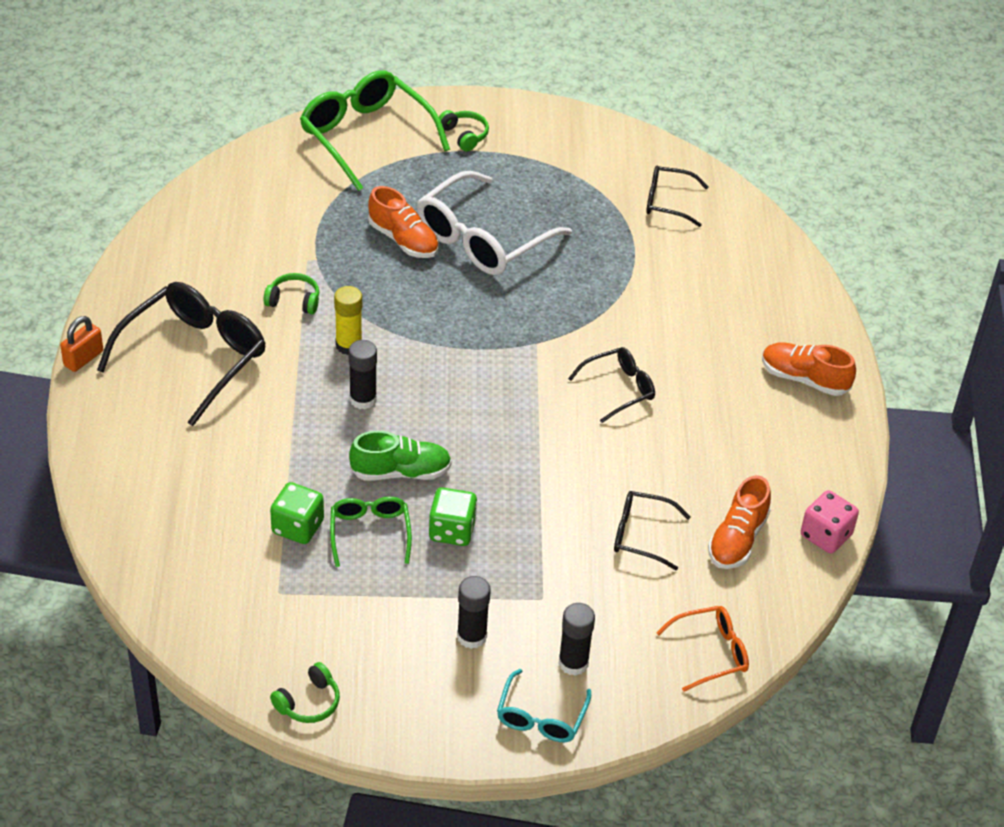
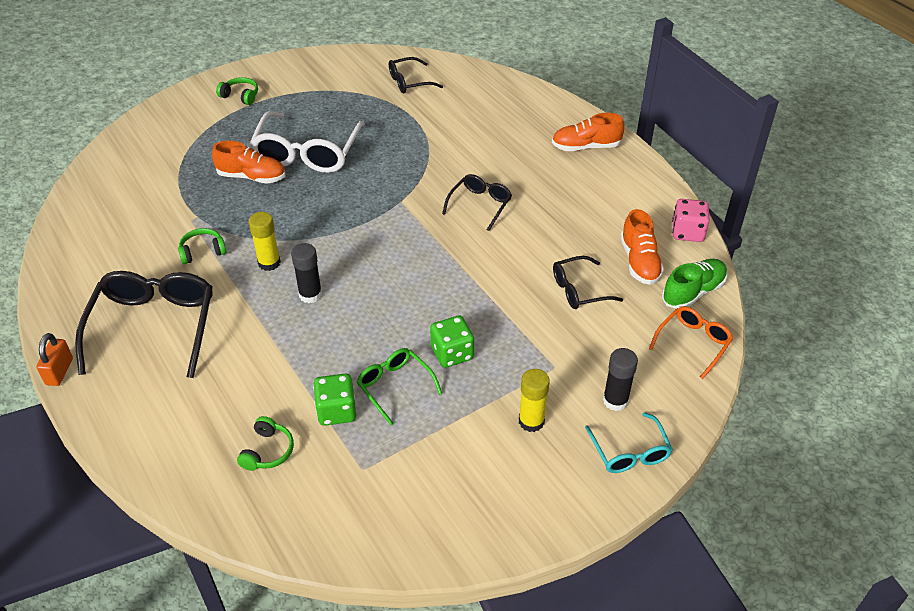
camera: 30 degrees left, 0 degrees up
green headphones [270,662,340,723] -> green headphones moved to [237,416,294,471]
green glasses [300,70,450,191] -> none
green shoe [349,431,452,480] -> green shoe moved to [662,259,727,309]
black glue stick [457,576,491,649] -> yellow glue stick [519,369,550,432]

